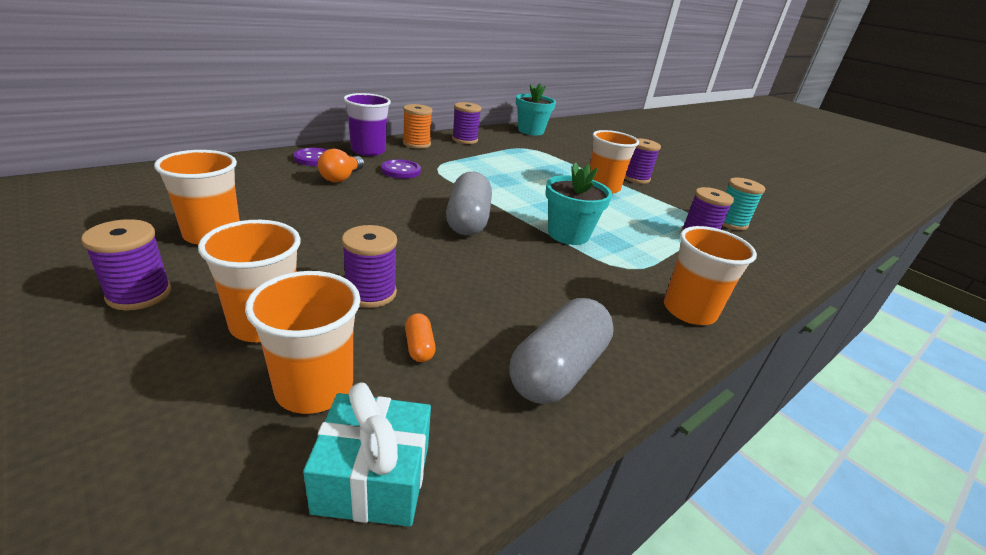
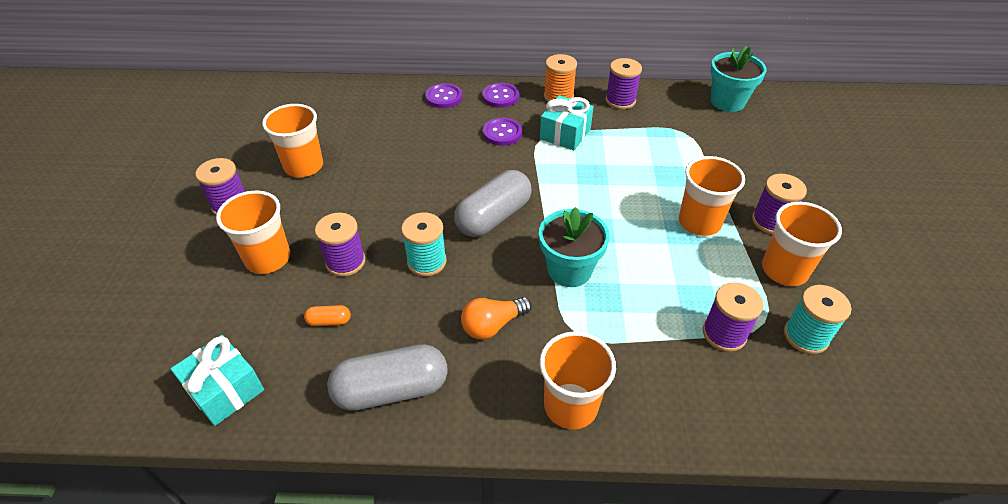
camera: 45 degrees right, 15 degrees up
orange cup [245,271,361,414] -> orange cup moved to [762,202,842,286]
orange light bulb [318,149,364,183] -> orange light bulb moved to [461,297,532,340]
purple cup [343,93,391,156] -> purple button [482,83,519,108]
orange capsule [405,313,436,362] -> orange capsule turned 60 degrees clockwise [304,305,351,326]
none -> turquoise spool [401,212,447,276]
none -> turquoise gift [540,95,594,150]

